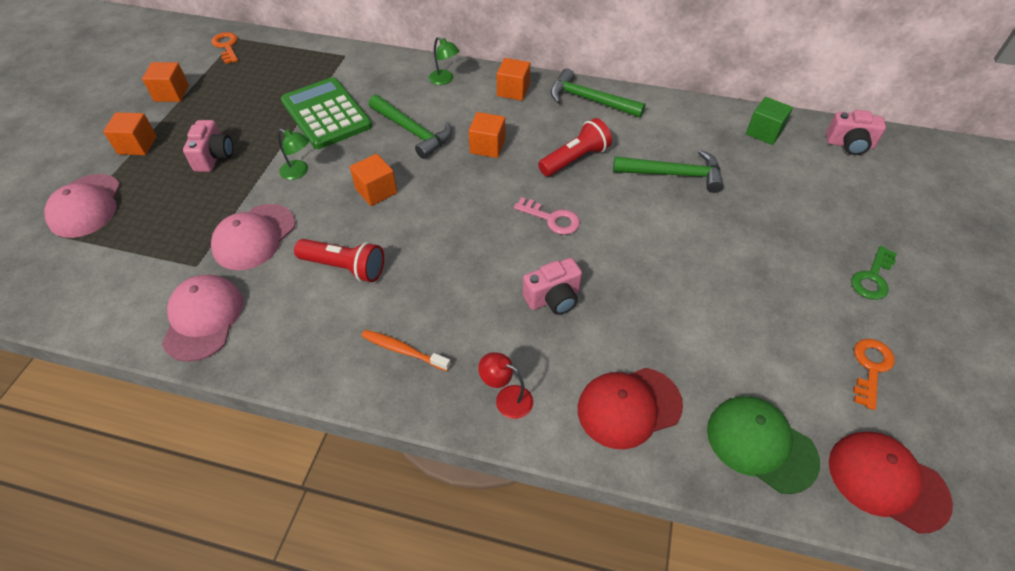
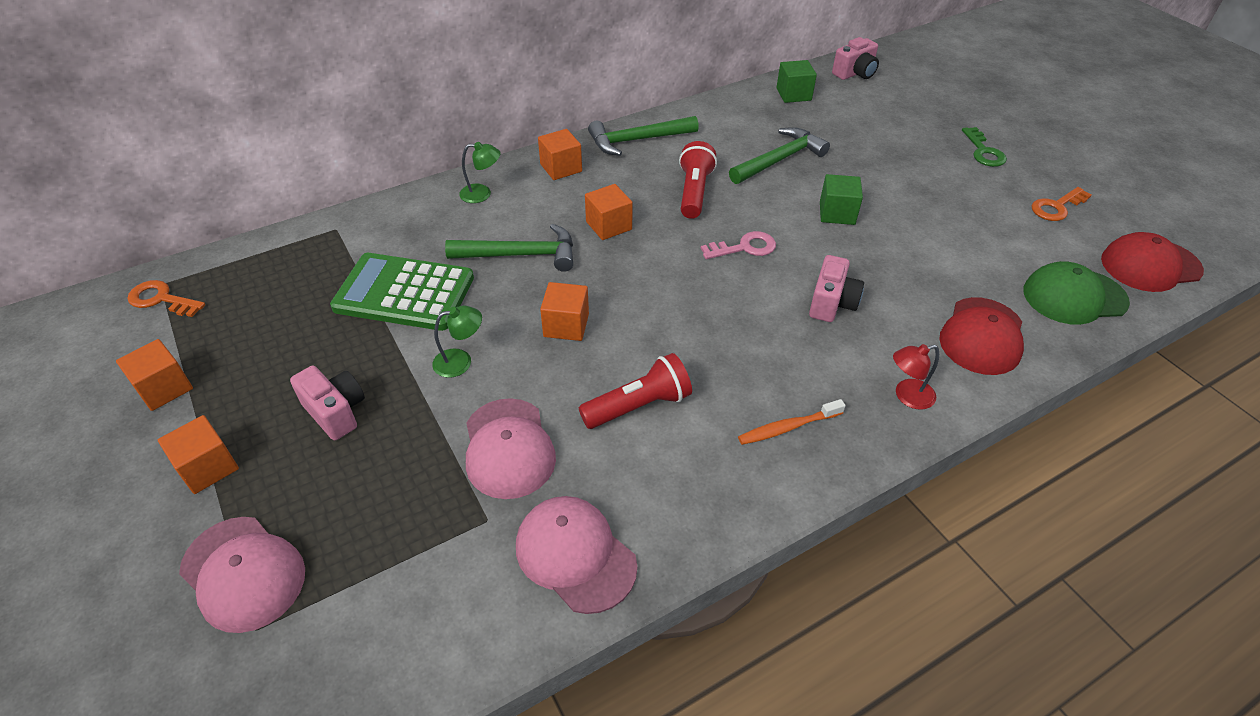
camera: 45 degrees left, 5 degrees down
orange key [853,339,895,410] -> orange key turned 105 degrees counterclockwise [1031,187,1092,221]
none -> green cube [820,174,863,225]

